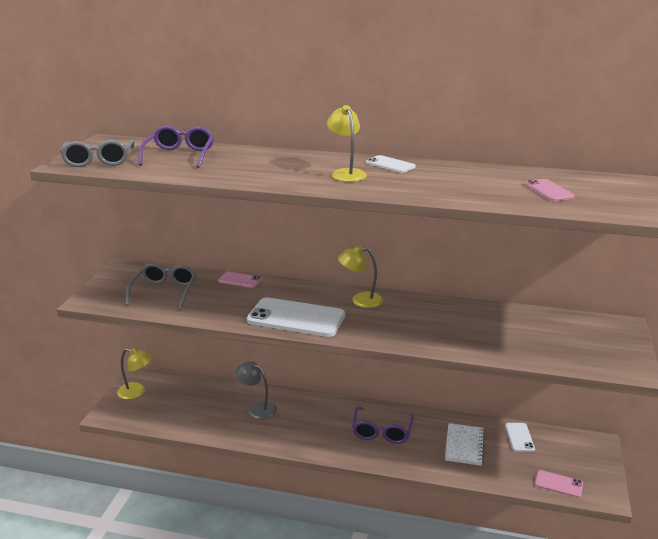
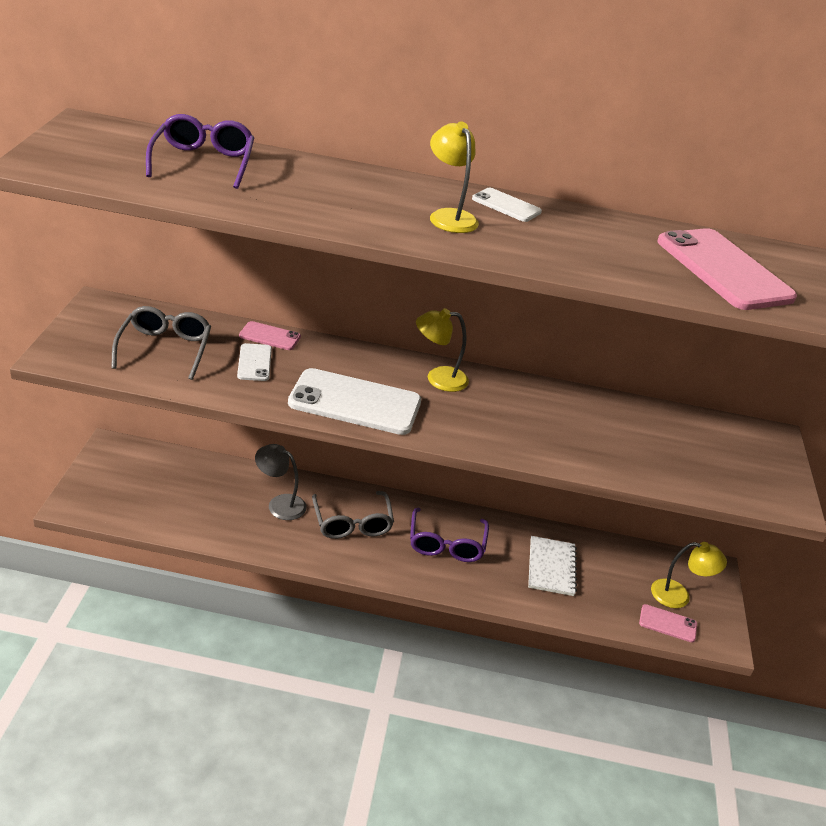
camera: 10 degrees left, 10 degrees up
grey glasses [60,139,135,167] -> grey glasses moved to [312,491,394,539]
yellow lamp [117,348,152,399] -> yellow lamp moved to [651,542,727,608]
white phone [505,423,535,451] -> white phone moved to [237,343,272,381]
pink phone [525,179,575,201] -> pink phone [657,228,797,310], size x2.04

